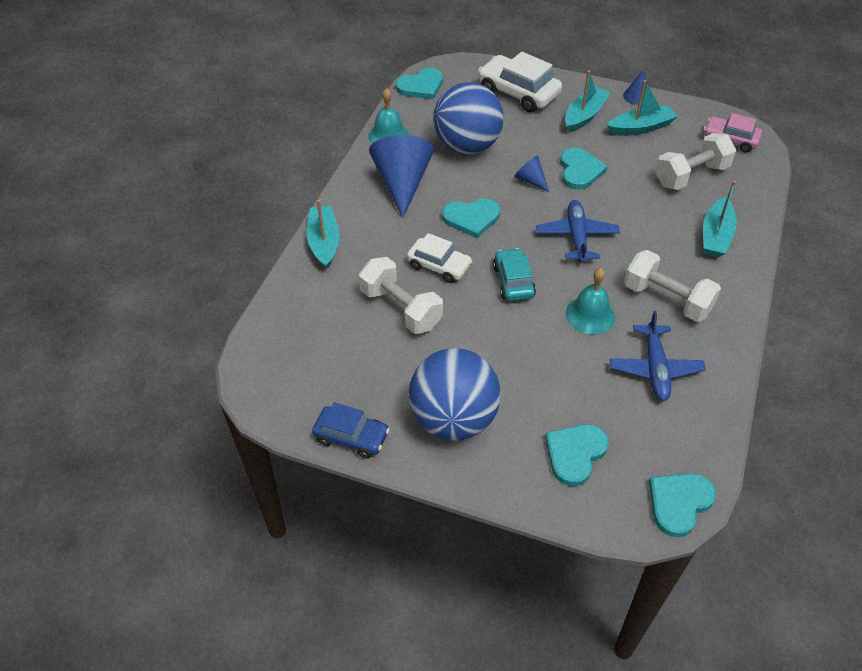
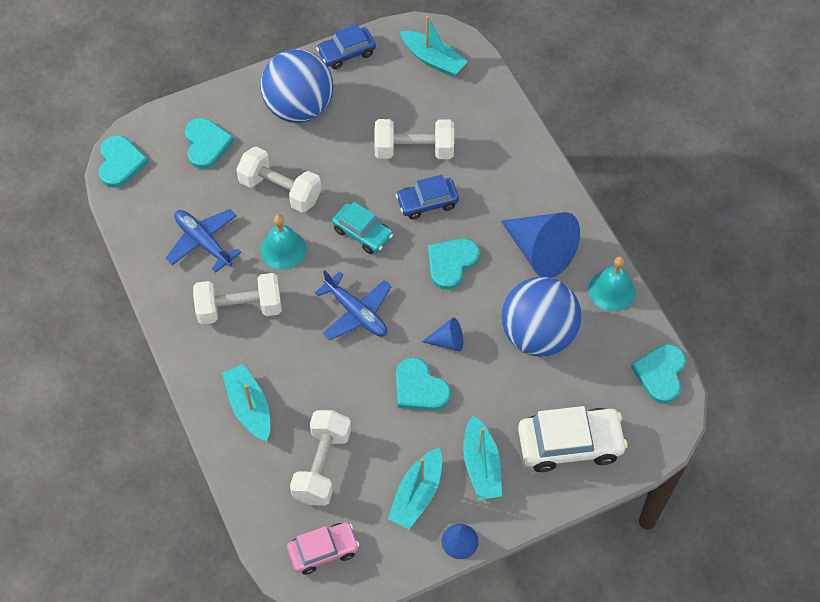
camera: 135 degrees right, 10 degrees up
turquoise boat [307,200,340,269] -> turquoise boat moved to [400,16,468,77]
white car [407,233,472,283] -> blue car [396,175,459,219]
none -> white dumbbell [236,147,322,213]

